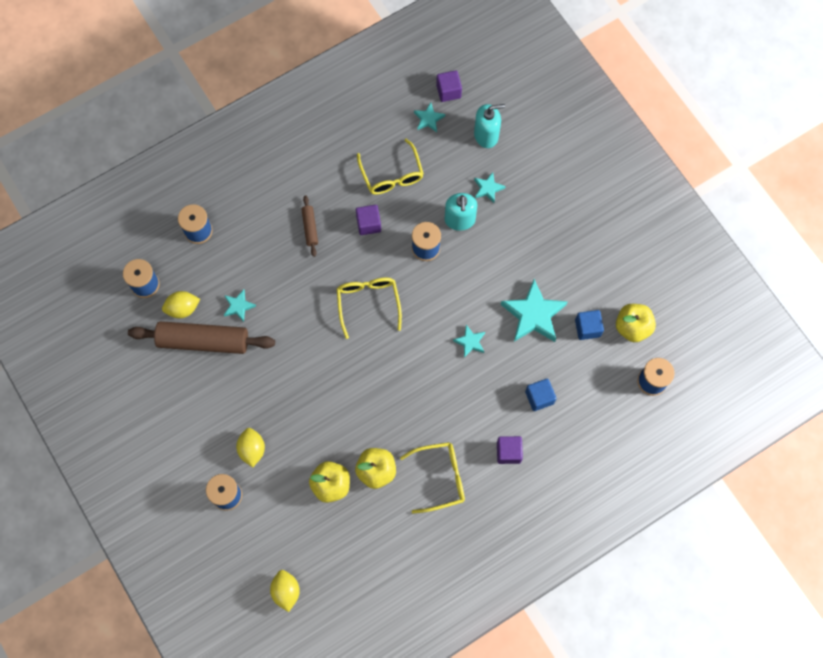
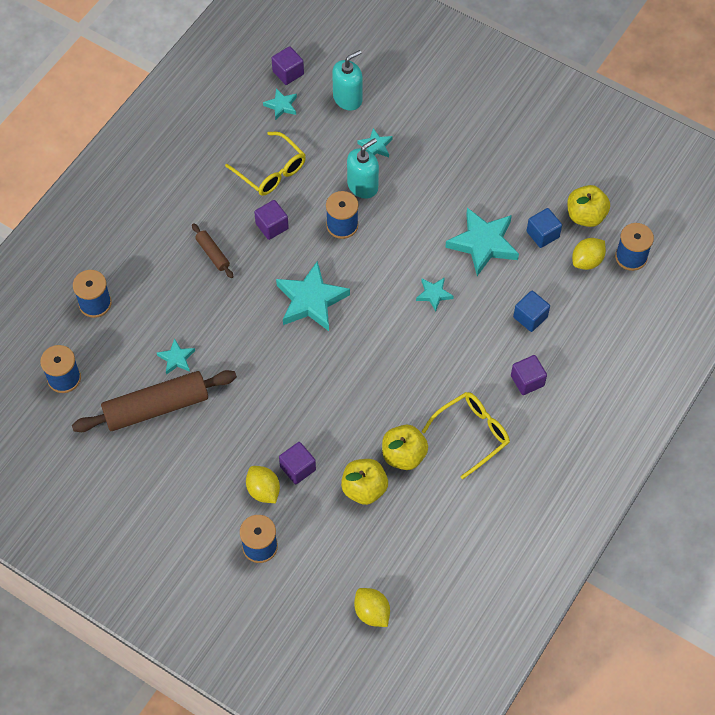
camera: 25 degrees left, 10 degrees down
yellow lemon [162,291,200,318] -> yellow lemon moved to [572,238,606,270]
yellow glasses [337,278,402,339] -> turquoise star [276,261,350,331]
turquoise soap dispenser [444,193,477,231] -> turquoise soap dispenser turned 105 degrees counterclockwise [347,138,379,199]
none -> purple cube [279,442,316,484]

